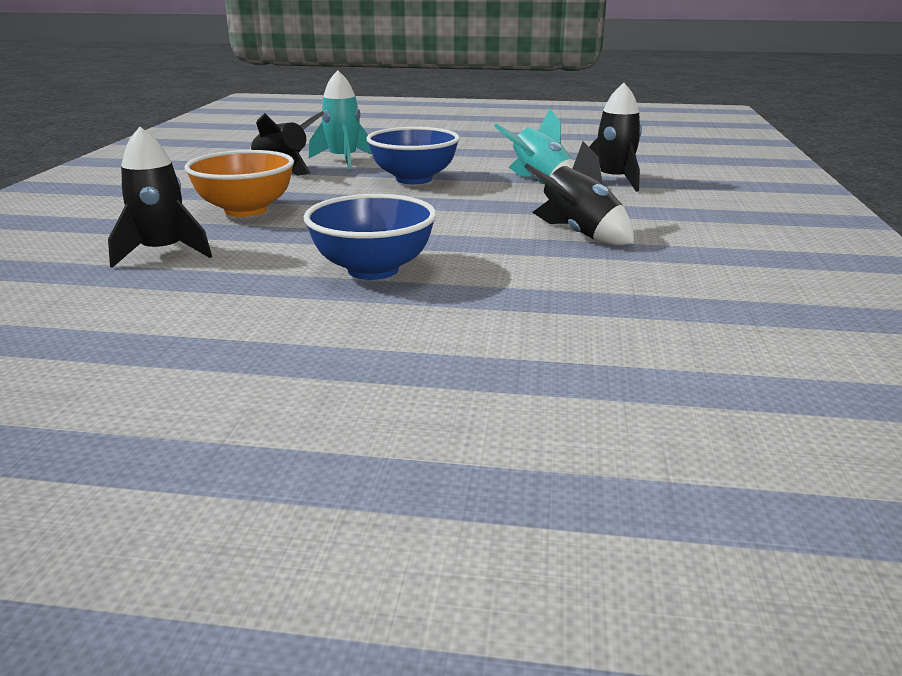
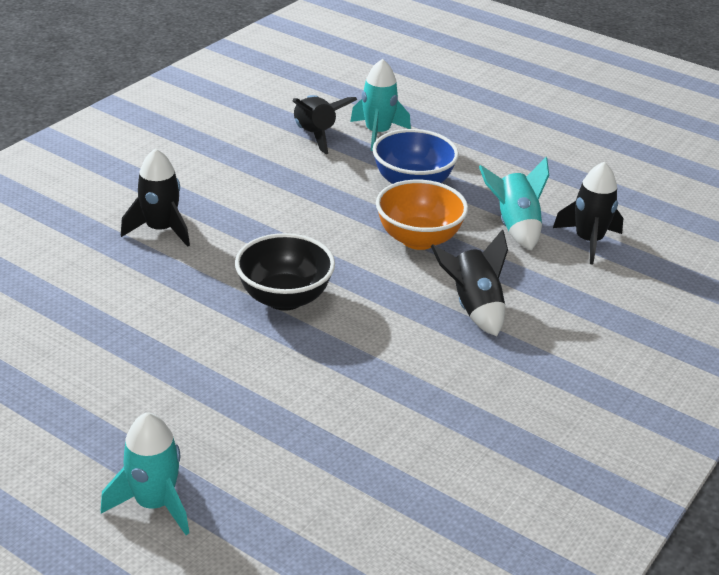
camera: 25 degrees right, 10 degrees up
orange bowl [185,150,294,217] -> orange bowl moved to [376,180,468,250]
blue bowl [304,194,436,280] -> black bowl [235,233,335,311]
none -> turquoise rocket [101,412,189,535]

